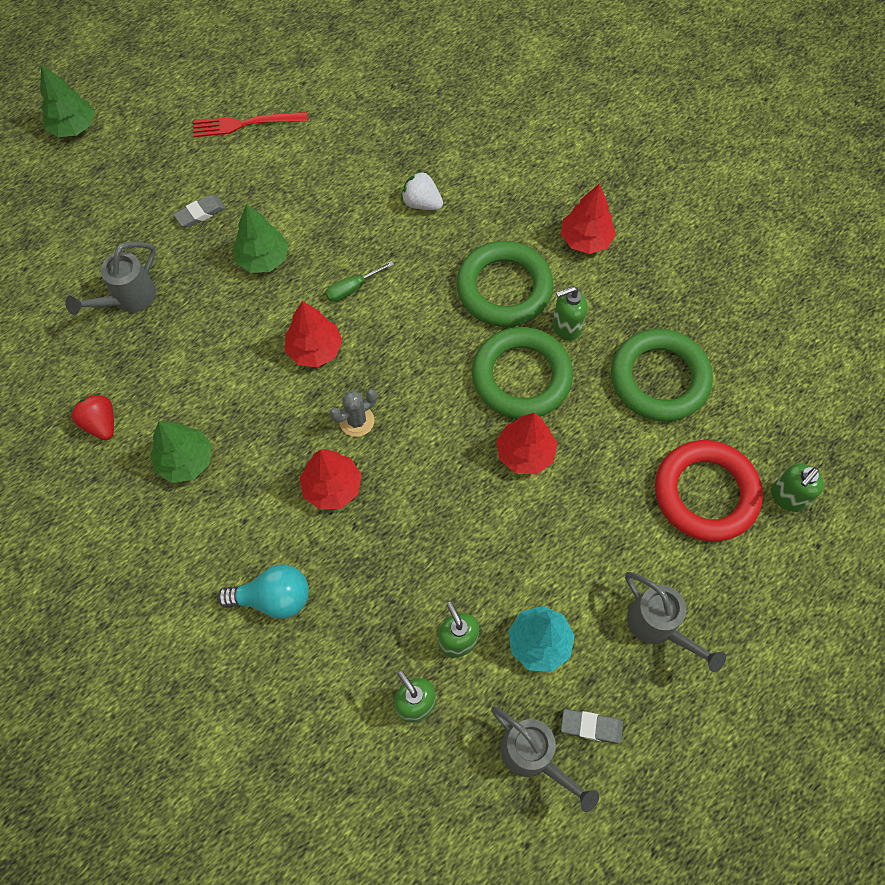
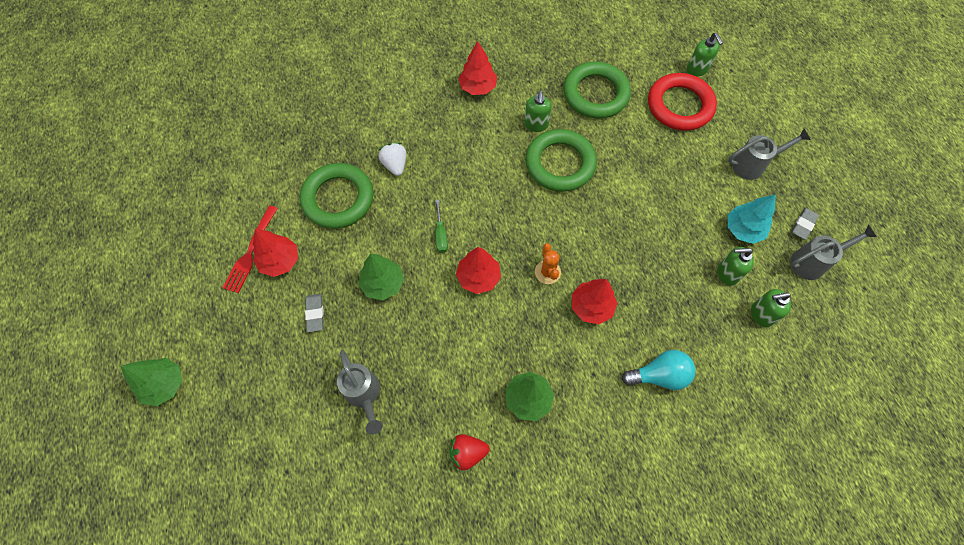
camera: 65 degrees left, 0 degrees up
turquoise light bulb [217,564,309,619] -> turquoise light bulb turned 60 degrees clockwise [622,350,696,390]
grey cactus [330,389,377,437] -> orange cactus [535,243,561,284]
white strawberry [401,170,443,210] -> white strawberry turned 105 degrees clockwise [379,143,406,176]
green ring [457,241,553,327] -> green ring moved to [300,163,373,229]
red tree [496,413,557,474] -> red tree moved to [253,229,298,277]

